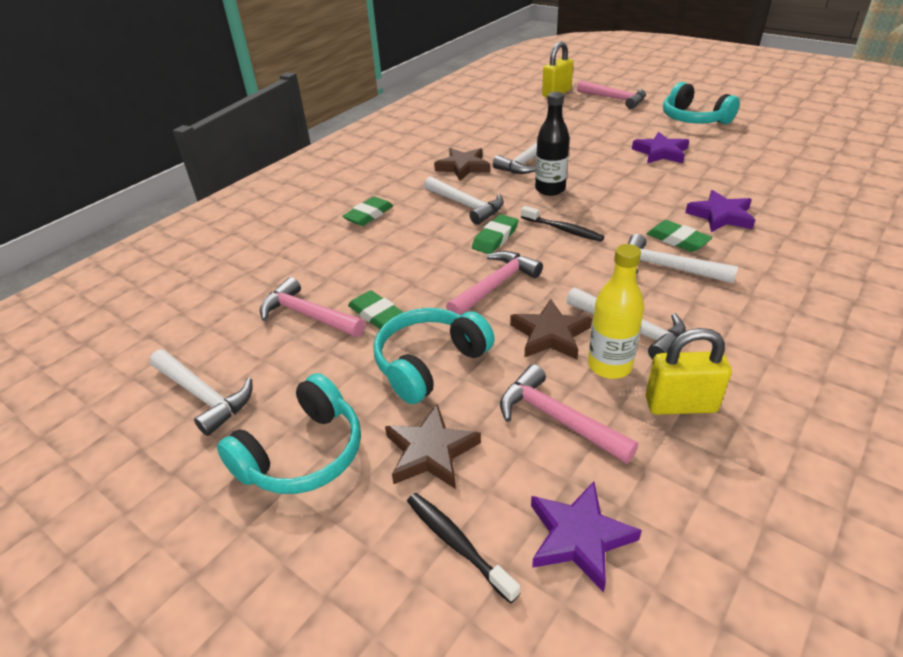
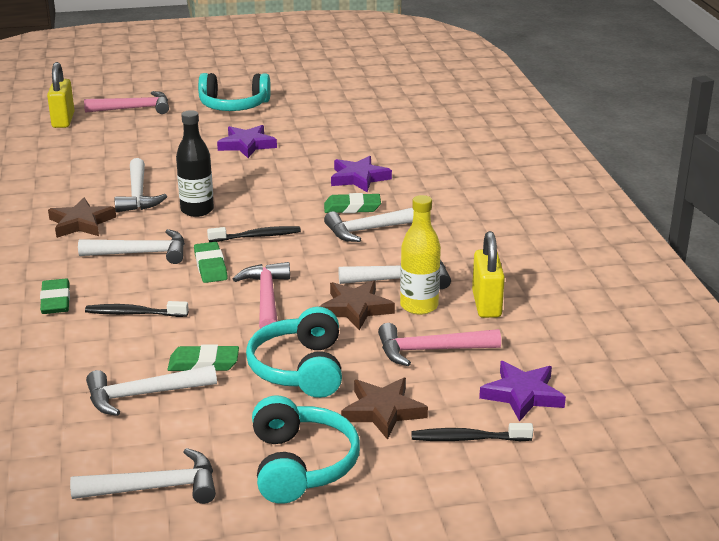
camera: 50 degrees left, 10 degrees down
pink hammer [260,277,365,337] -> white hammer [86,365,217,416]
yellow padlock [646,328,732,415] -> yellow padlock turned 45 degrees counterclockwise [472,231,505,318]
none -> black toothbrush [85,301,189,317]

